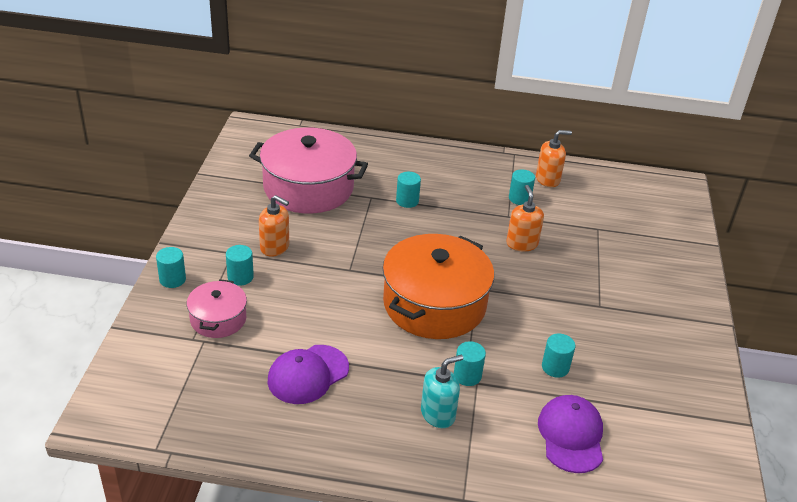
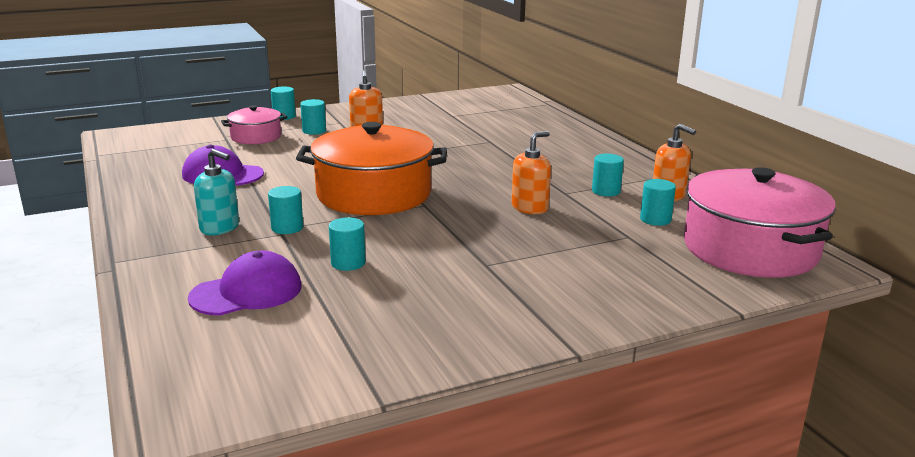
camera: 60 degrees right, 15 degrees down
pink pot [249,127,368,214] -> pink pot moved to [684,167,836,278]
turquoise cylinder [396,172,421,208] -> turquoise cylinder moved to [640,179,676,226]

